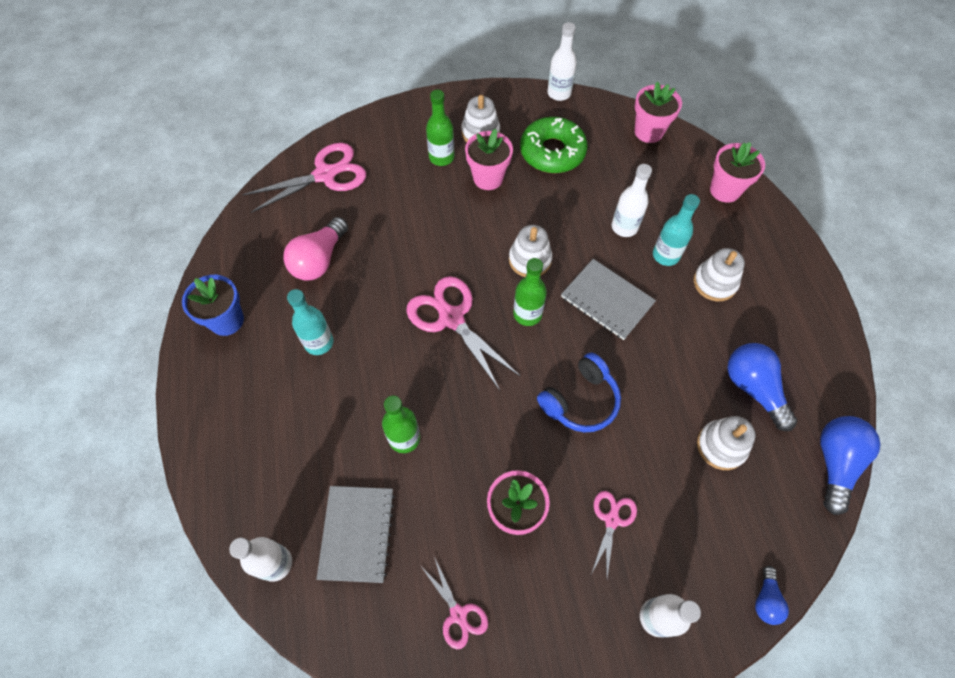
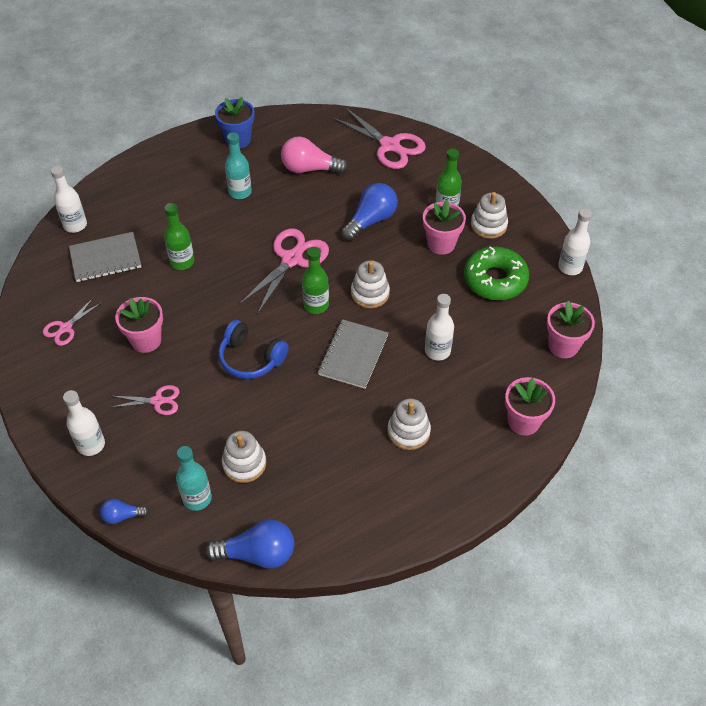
camera: 70 degrees right, 10 degrees down
turquoise bottle [653,194,700,266] -> turquoise bottle moved to [176,446,212,511]
blue light bulb [727,343,797,431] -> blue light bulb moved to [341,183,398,241]

